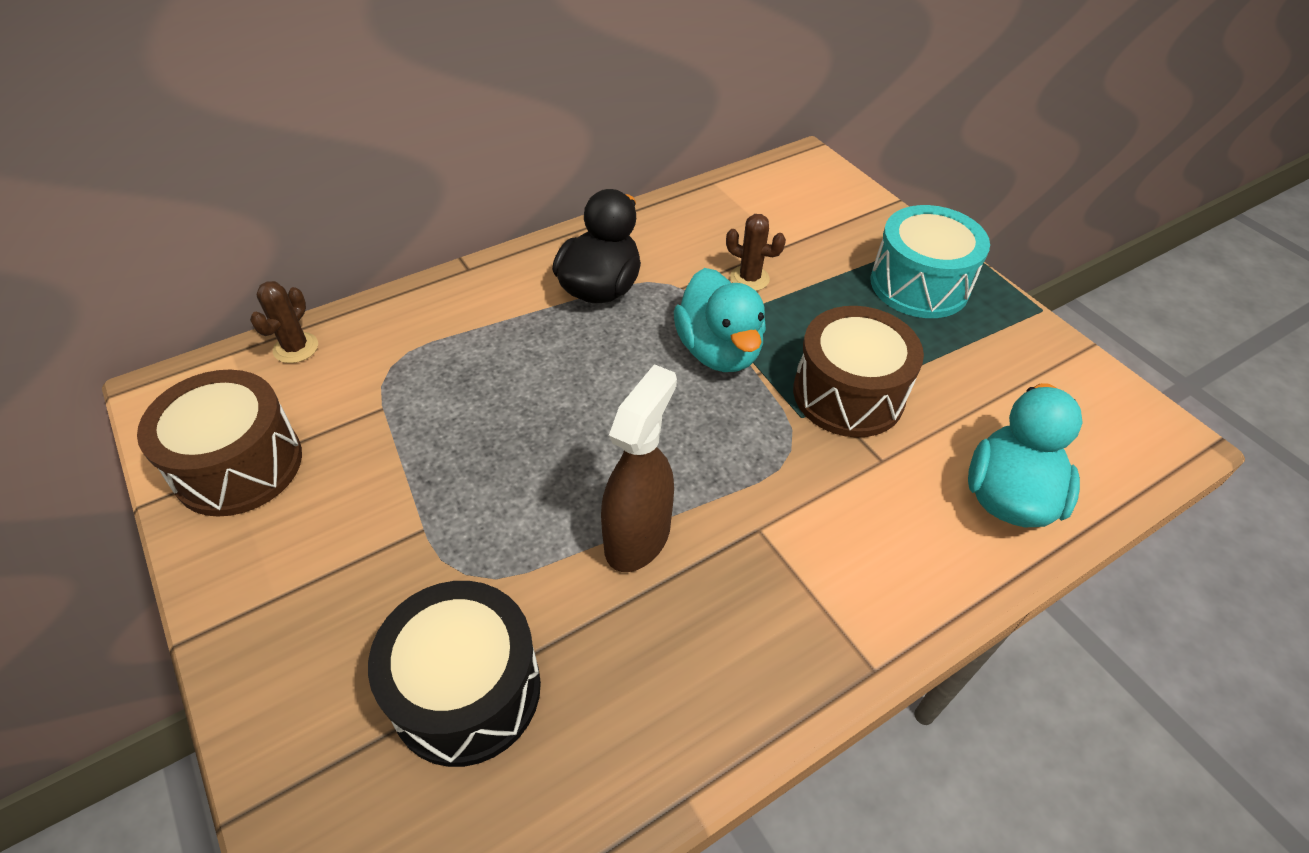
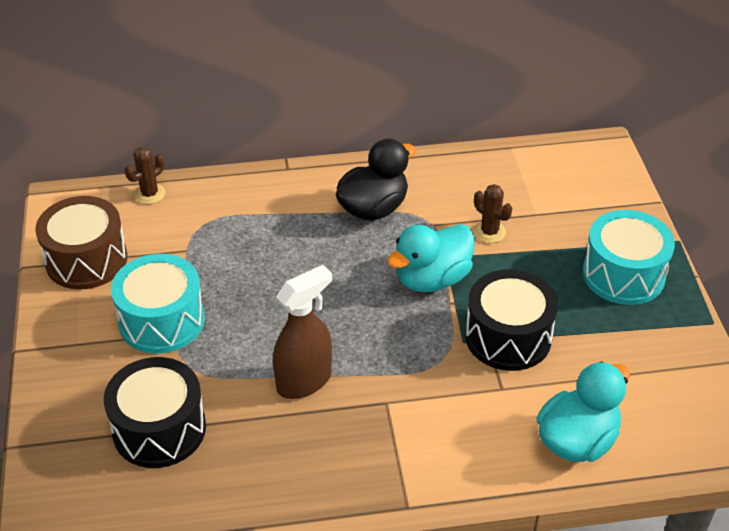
camera: 25 degrees right, 5 degrees down
turquoise duck [674,268,766,372] -> turquoise duck turned 45 degrees clockwise [387,224,475,292]
brown drum [793,306,924,437] -> black drum [465,269,558,371]
none -> turquoise drum [111,254,205,354]

